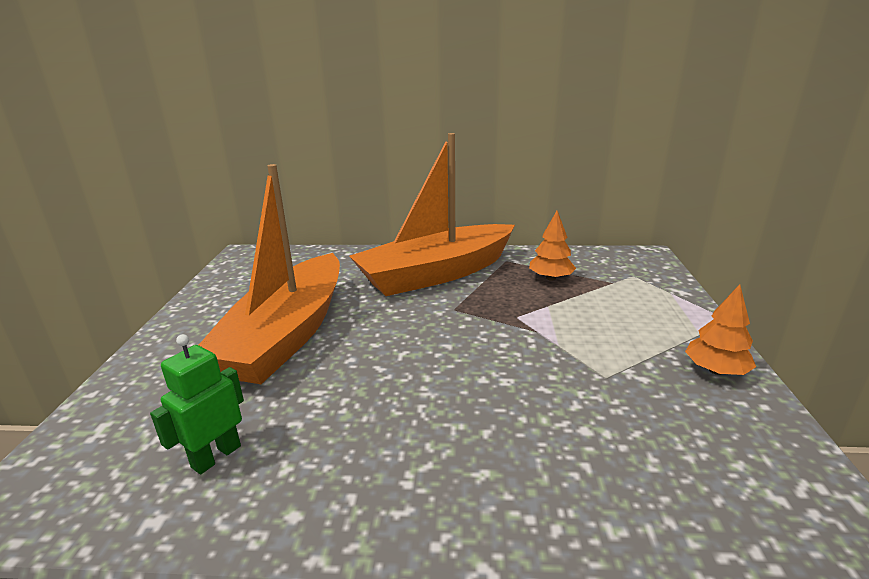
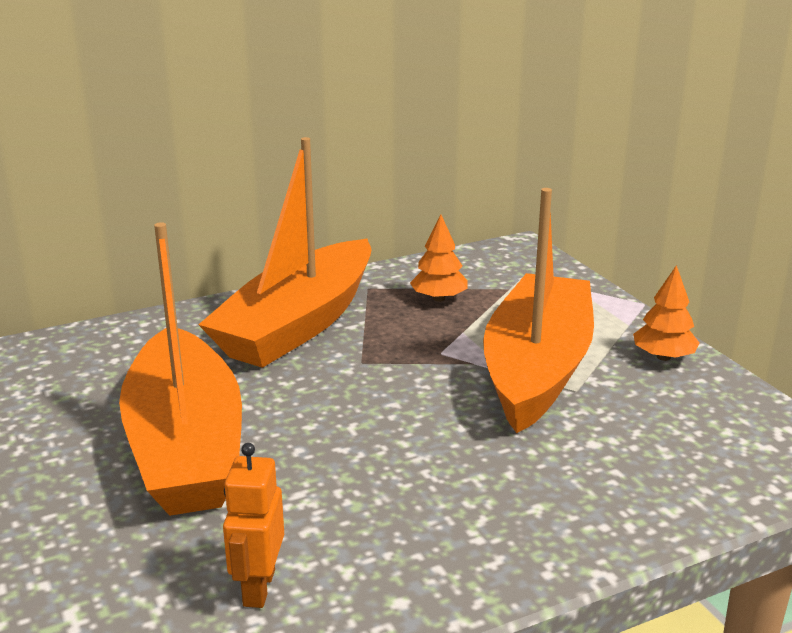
camera: 30 degrees left, 0 degrees up
green robot [150,334,244,475] -> orange robot [223,443,284,608]
none -> orange boat [483,188,594,434]

